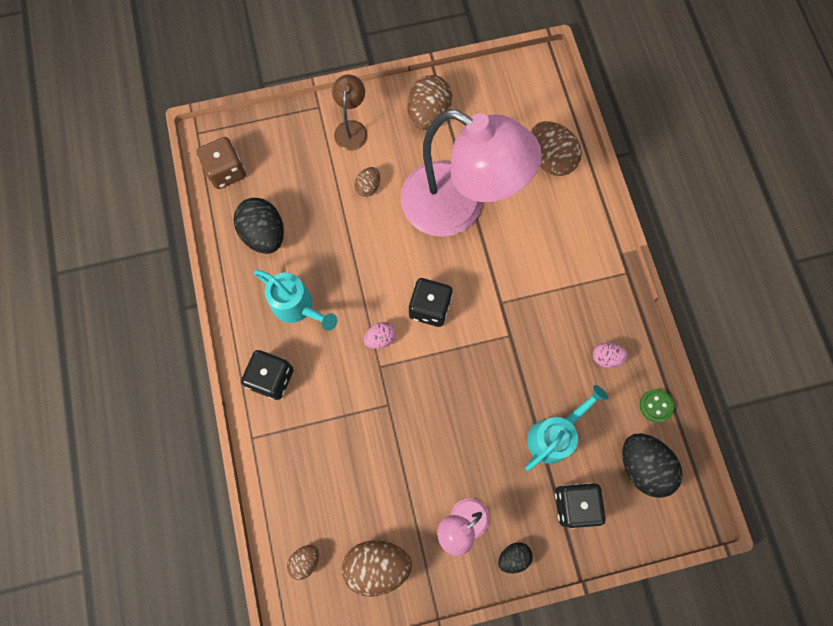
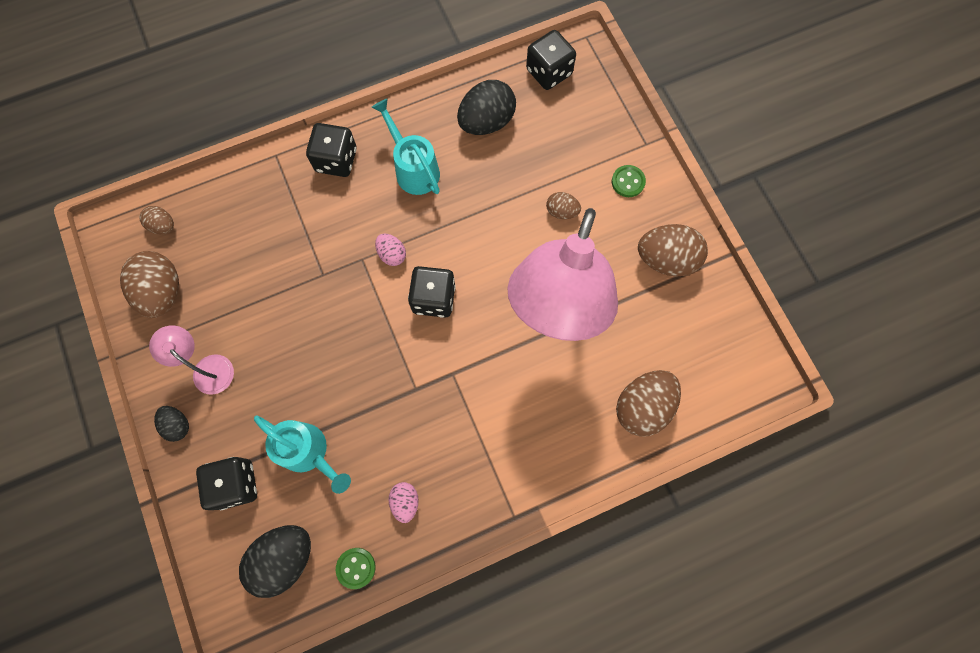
camera: 80 degrees right, 0 degrees up
brown dice [196,137,246,189] -> black dice [526,30,576,90]
turquoise watering can [254,270,338,331] -> turquoise watering can turned 120 degrees clockwise [371,98,440,195]
brown lamp [332,74,368,151] -> green button [612,165,646,197]

